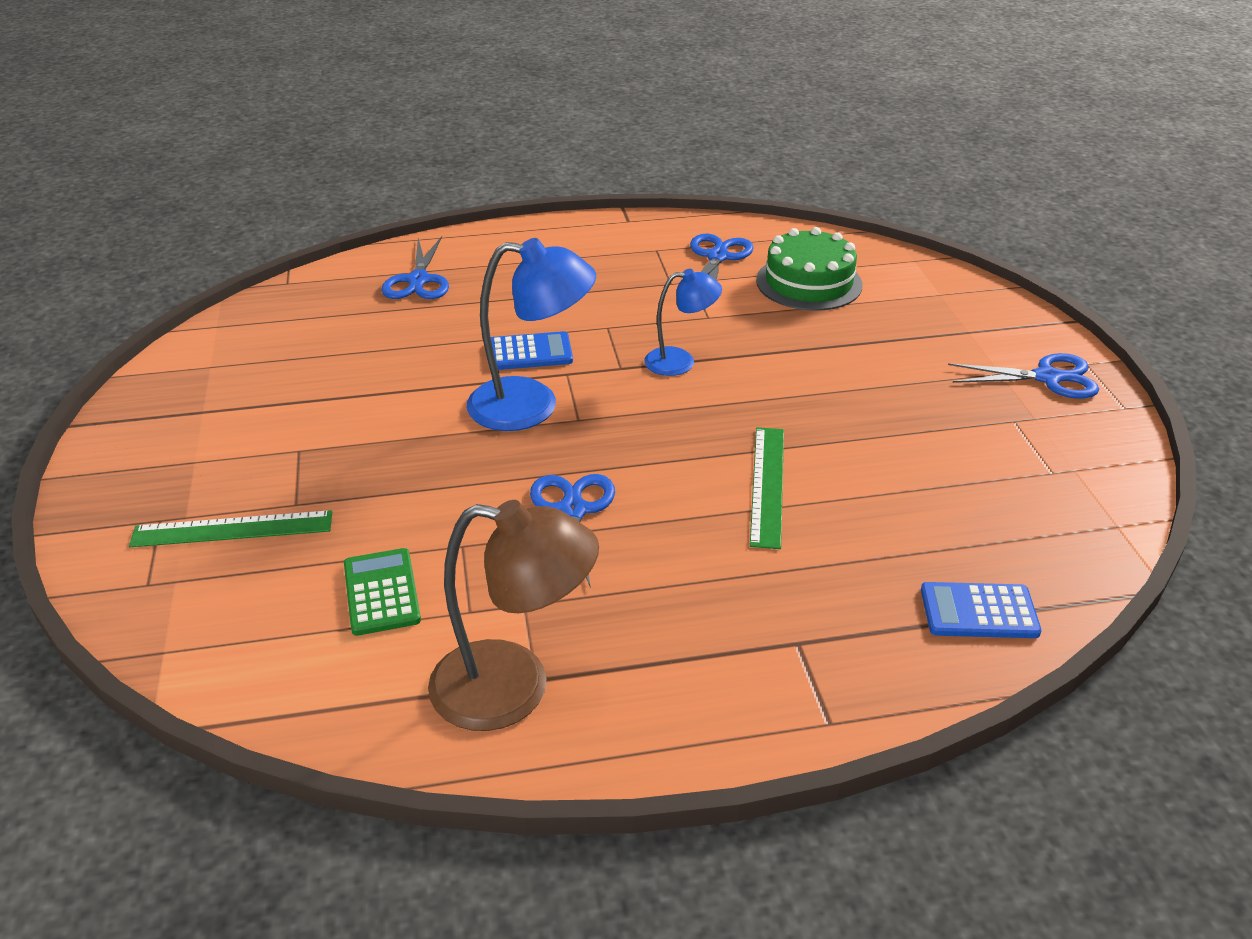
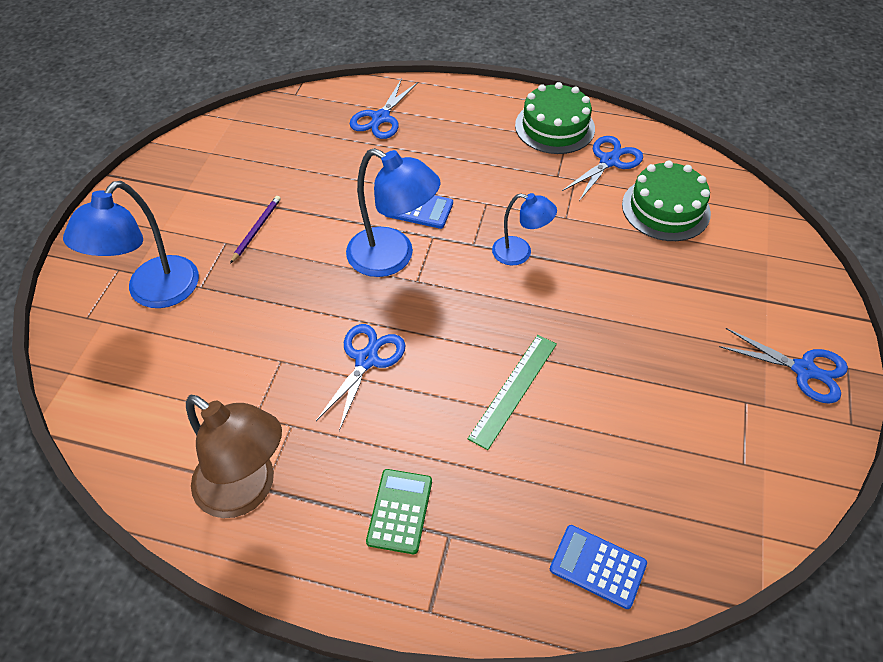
camera: 25 degrees right, 15 degrees up
green ruler [129,510,332,547] -> blue lamp [63,181,199,308]
green calculator [344,548,421,636] -> green calculator moved to [366,469,432,554]
none -> purple pencil [230,196,281,264]
none -> green cake [515,82,595,154]

